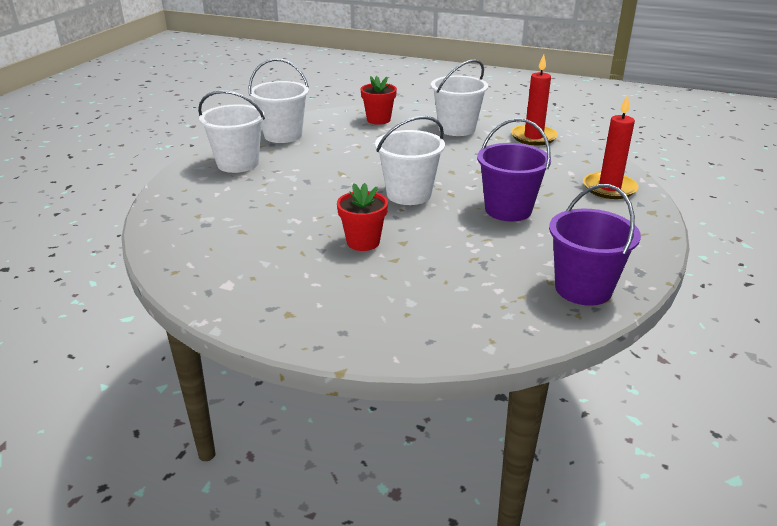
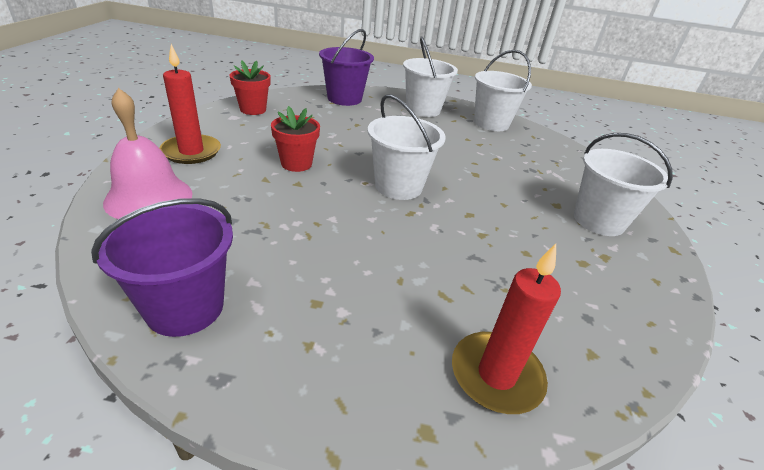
camera: 75 degrees right, 5 degrees up
red flower pot [360,76,397,125] -> red flower pot moved to [230,60,271,115]
purple bucket [477,118,551,222] -> purple bucket moved to [319,29,374,106]
red candle [511,54,558,145] -> red candle moved to [160,44,221,164]
none -> pink bell [103,88,192,219]

